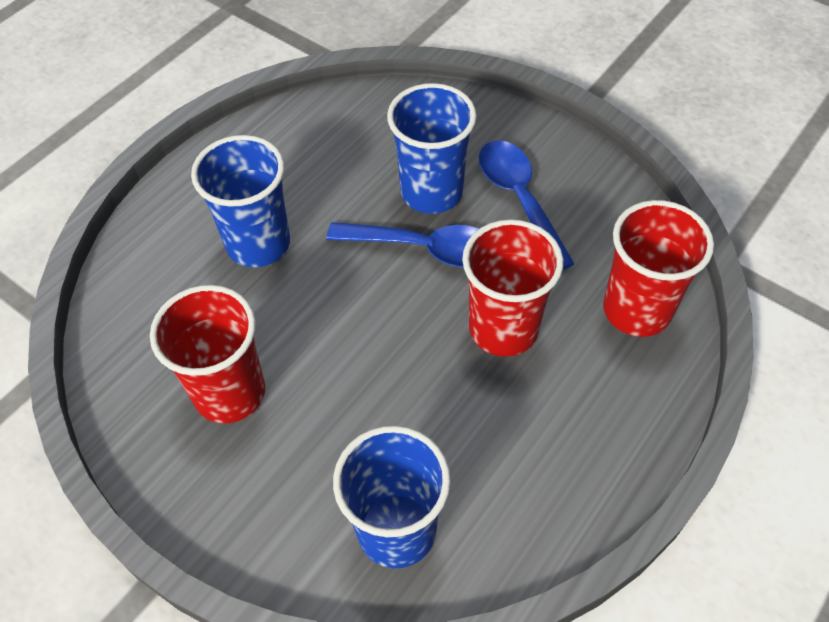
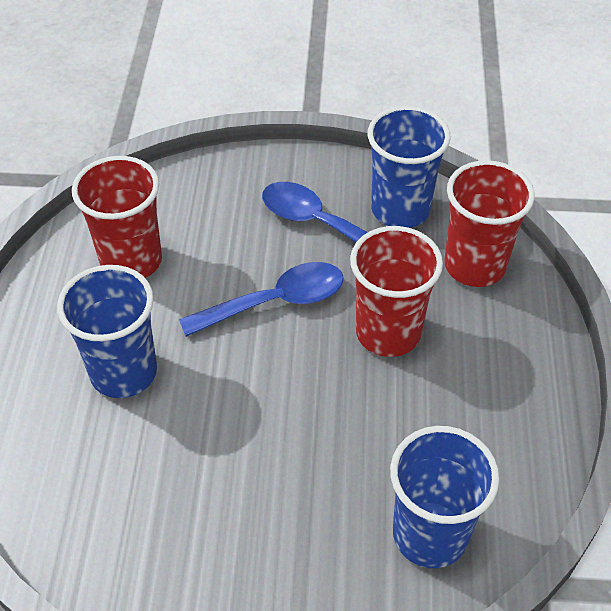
camera: 35 degrees left, 5 degrees down
red cup [150,285,265,423] -> red cup moved to [72,156,162,278]
blue cup [387,83,477,214] -> blue cup moved to [368,106,451,228]

